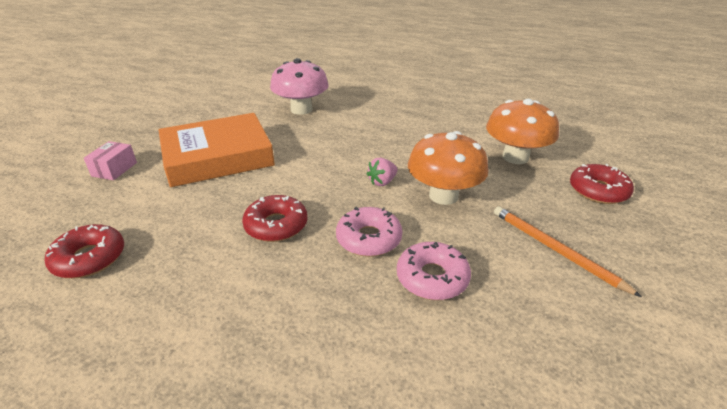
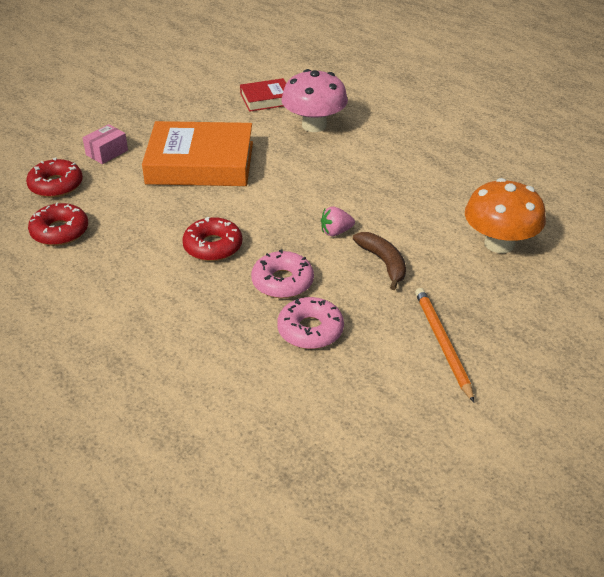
camera: 25 degrees right, 5 degrees up
orange mushroom [408,131,488,205] -> brown banana [353,232,406,290]
red donut [570,164,634,204] -> red donut moved to [26,158,83,198]
none -> red book [240,78,286,112]

